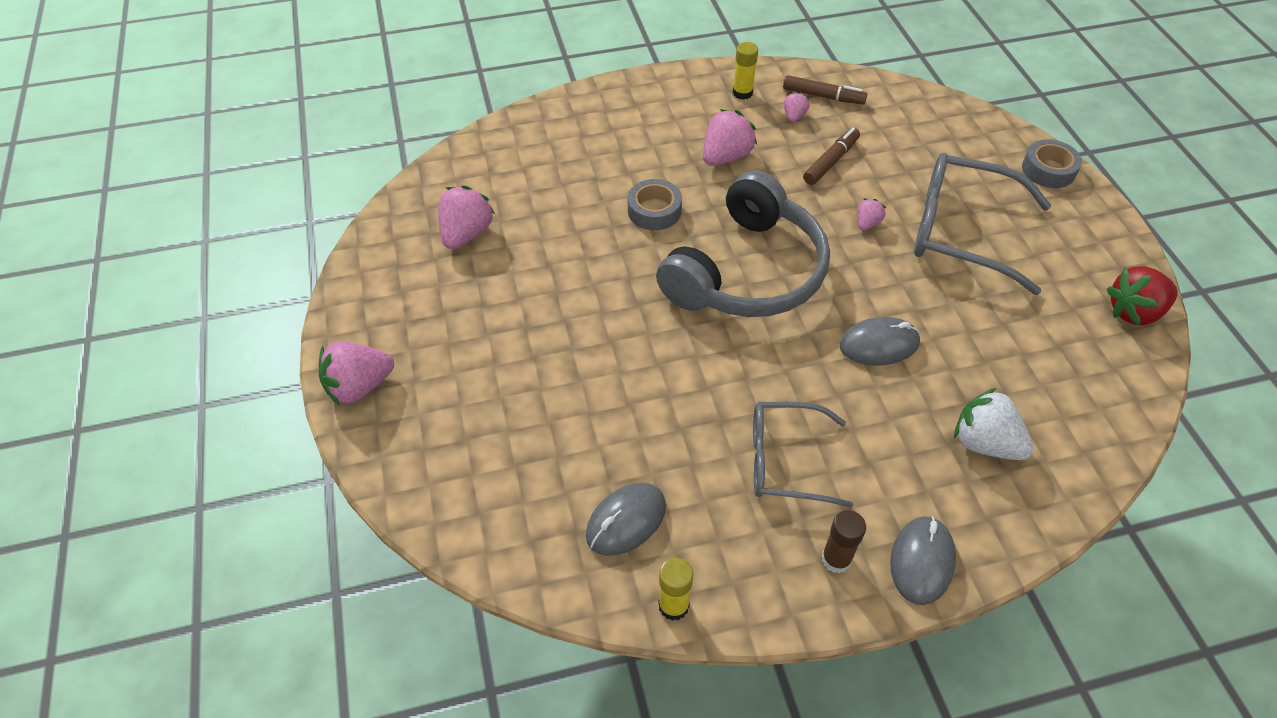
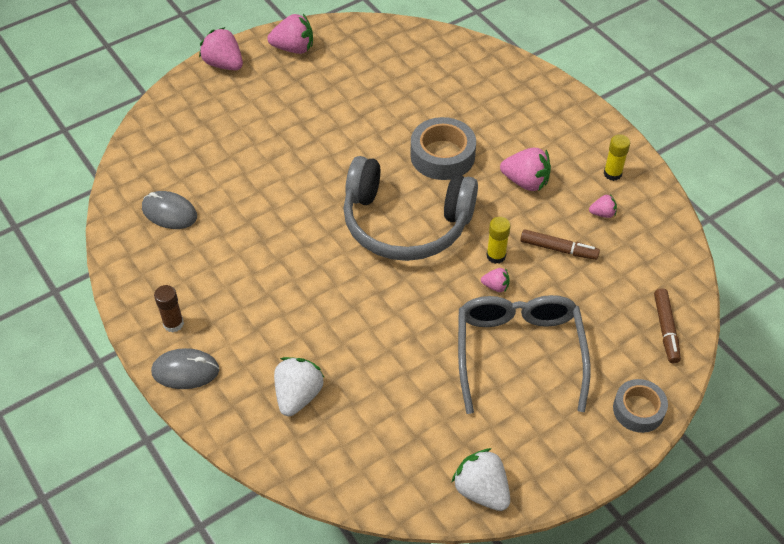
camera: 70 degrees right, 0 degrees up
pink strawberry [438,185,495,249] -> pink strawberry moved to [267,14,313,54]
grey tape [628,179,682,230] -> grey tape [410,117,476,180], size x1.51
yellow glue stick [658,558,693,621] -> yellow glue stick moved to [487,217,511,264]
grey glasses [753,402,853,508] -> none
brown marker [783,75,867,105] -> brown marker moved to [654,288,681,363]
grey mouse [839,317,920,366] -> none
red strawberry [1107,266,1178,326] -> white strawberry [451,448,510,511]

